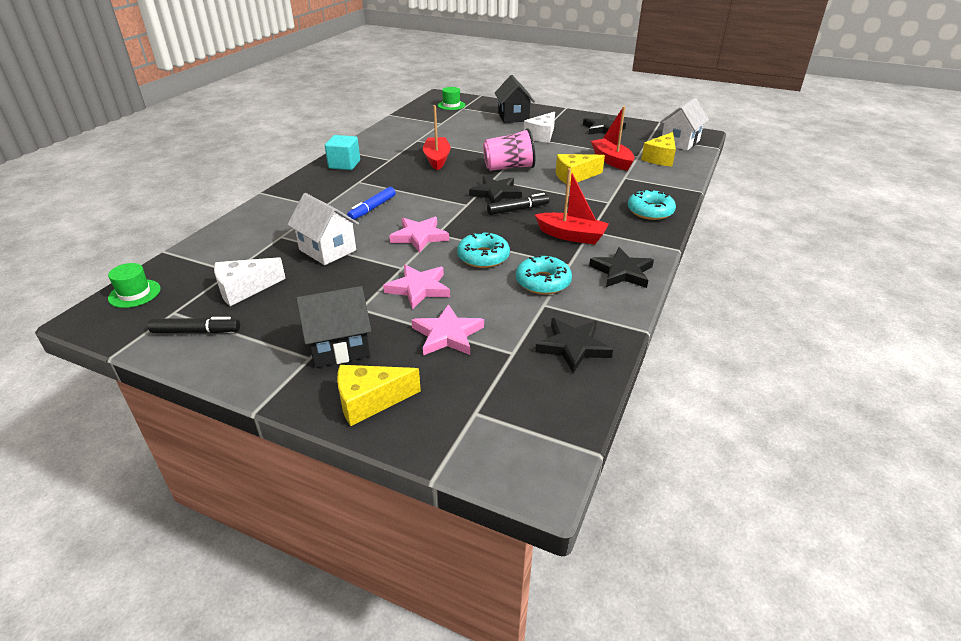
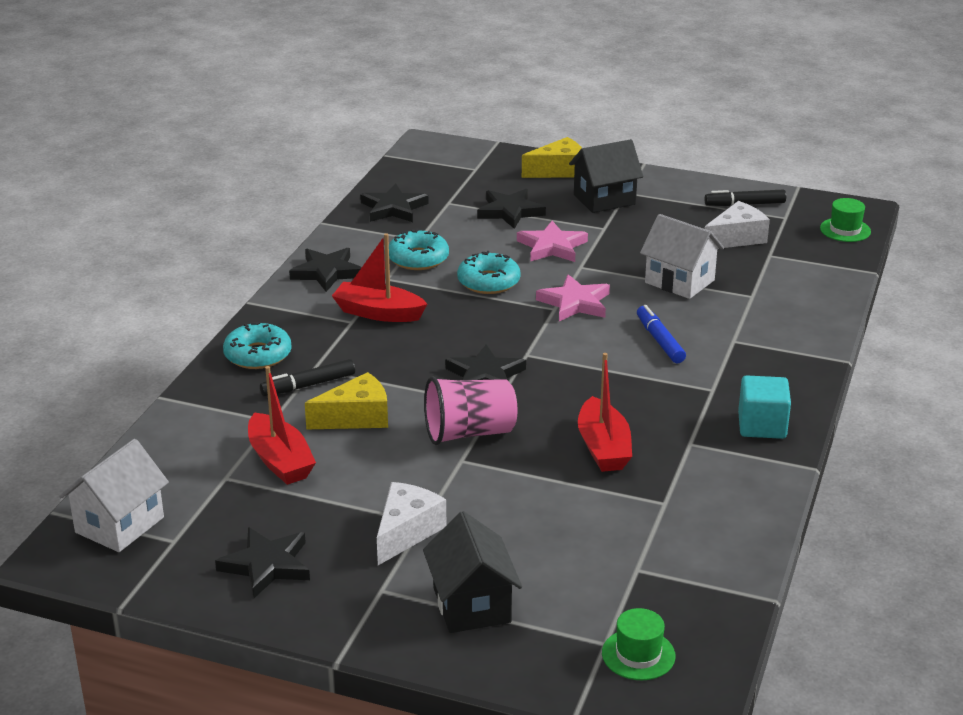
camera: 175 degrees right, 5 degrees down
blue marker [347,187,396,220] -> blue marker turned 45 degrees counterclockwise [637,305,686,363]
pink star [411,304,484,355] -> black star [477,189,546,229]
black marker [487,193,550,215] -> black marker moved to [260,359,355,396]
yellow cheese [641,132,676,167] -> none

